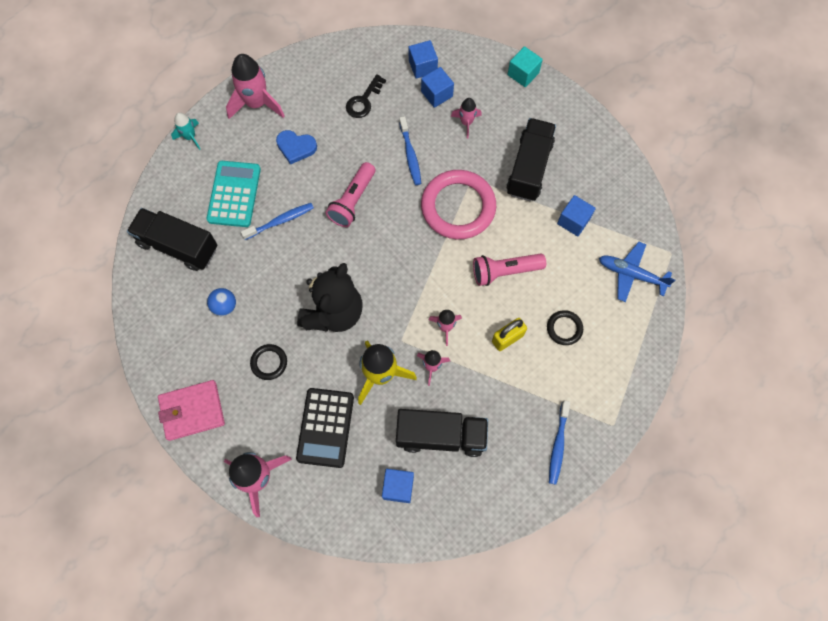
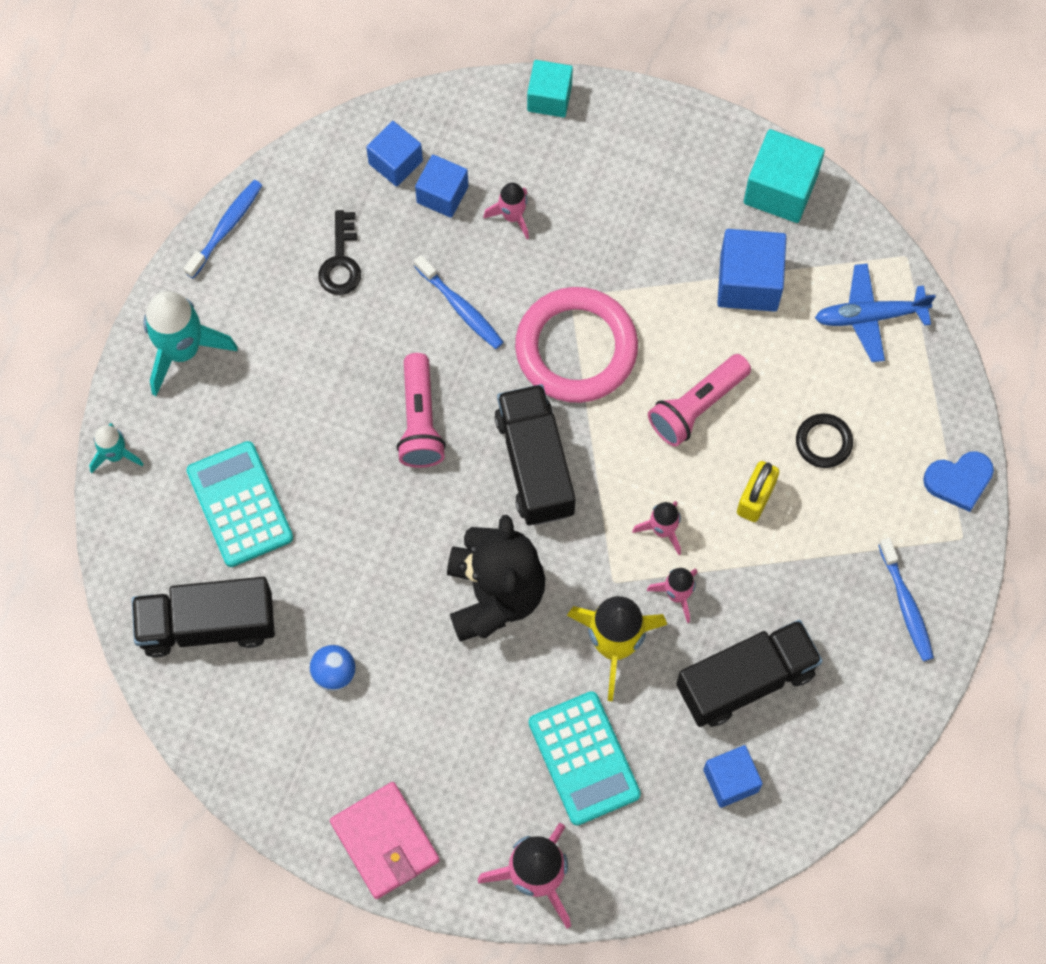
camera: 30 degrees left, 0 degrees up
pink wallet [158,380,225,441] -> pink wallet turned 75 degrees counterclockwise [330,782,440,899]
pink rocket [226,54,285,119] -> turquoise rocket [143,291,237,396]
blue toothbrush [241,203,314,240] -> blue toothbrush moved to [184,180,263,278]
black ring [250,344,287,380] -> none
blue heart [276,130,317,165] -> blue heart moved to [923,451,994,512]
black calculator [296,388,354,468] -> turquoise calculator [529,691,641,826]
black truck [506,118,556,201] -> black truck moved to [495,384,575,525]
blue cube [557,195,596,236] -> blue cube [717,229,787,312], size x1.50
none -> turquoise cube [744,129,825,223]

